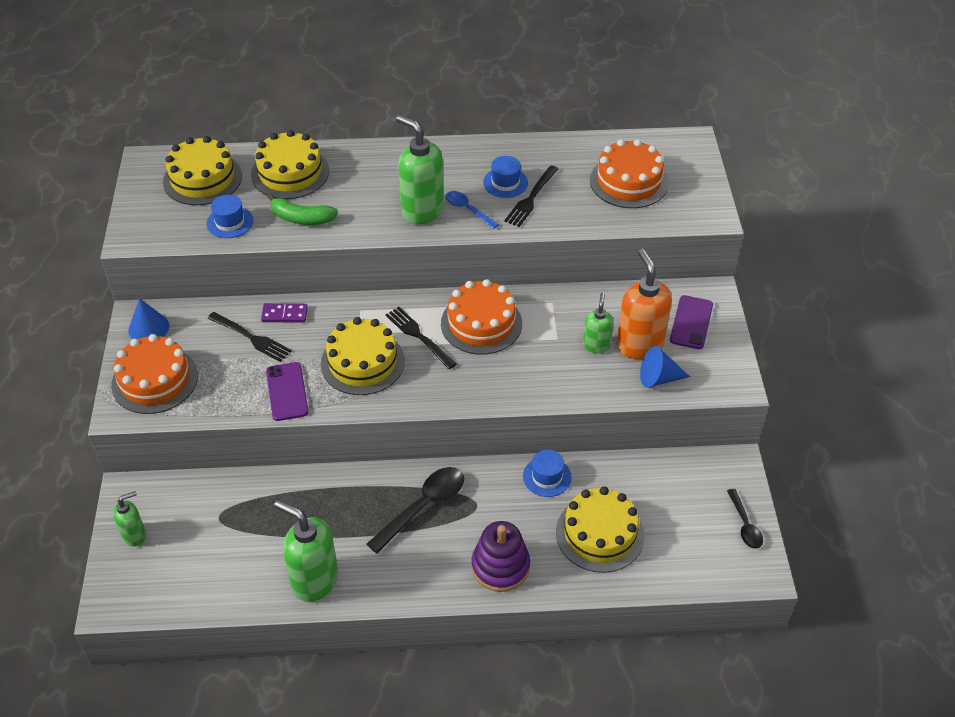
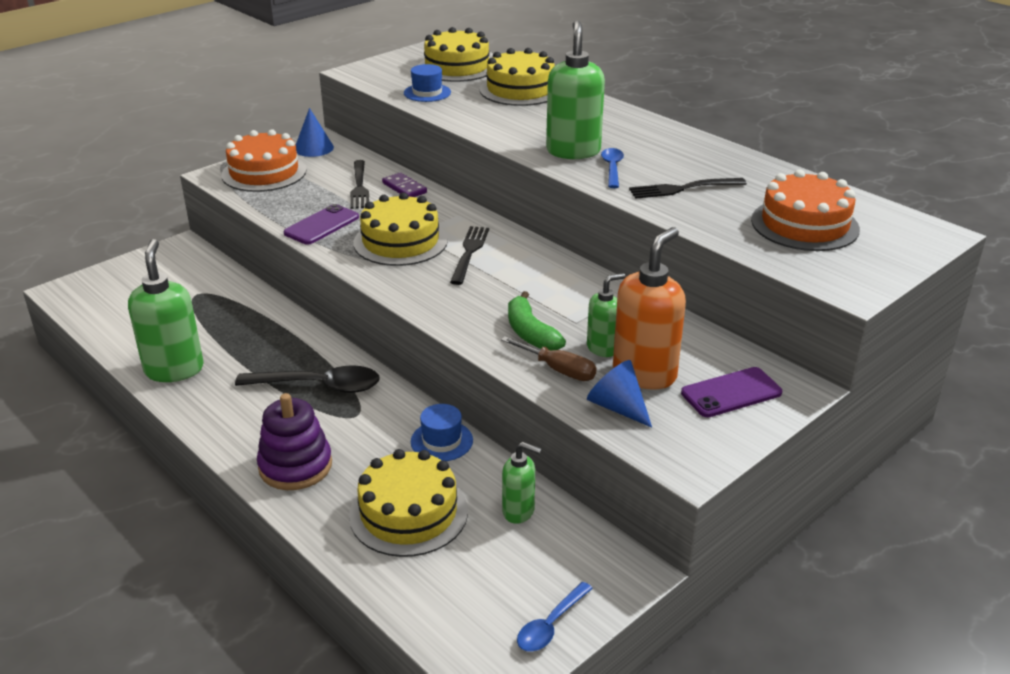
camera: 50 degrees right, 15 degrees down
green soap dispenser [113,491,146,547] -> green soap dispenser moved to [502,442,542,524]
green banana [268,194,338,225] -> green banana moved to [508,291,566,351]
orange cake [441,279,522,355] -> none
blue hat [483,156,528,198] -> none
black spoon [727,489,763,549] -> blue spoon [517,582,593,652]
none -> brown screwdriver [501,337,597,381]

